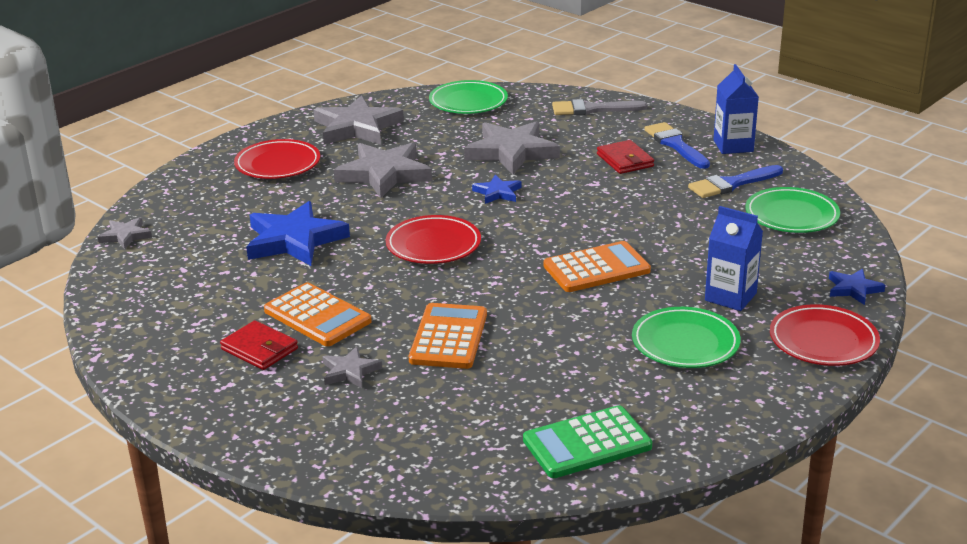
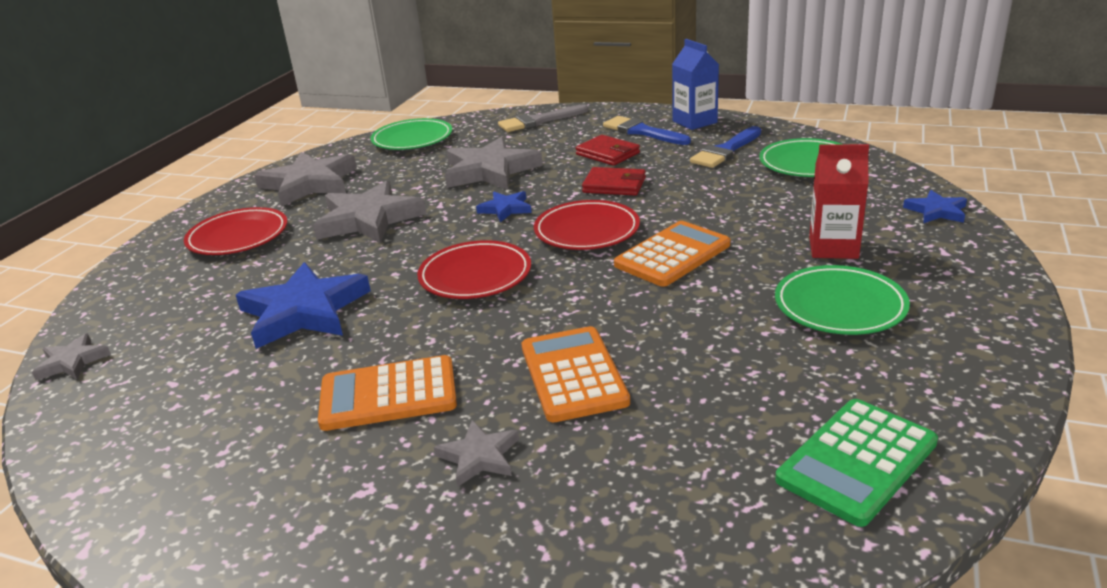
camera: 20 degrees left, 0 degrees up
red wallet [220,320,298,370] -> red wallet moved to [582,167,646,196]
orange calculator [264,282,372,346] -> orange calculator turned 150 degrees clockwise [318,355,457,431]
blue carton [705,206,763,311] -> red carton [809,144,869,259]
red plate [770,304,880,366] -> red plate moved to [534,200,640,250]

